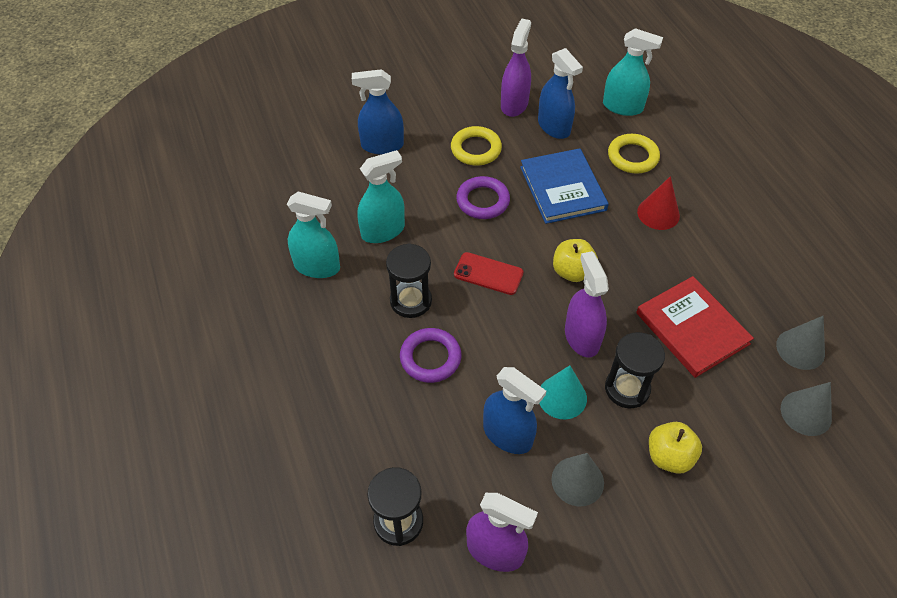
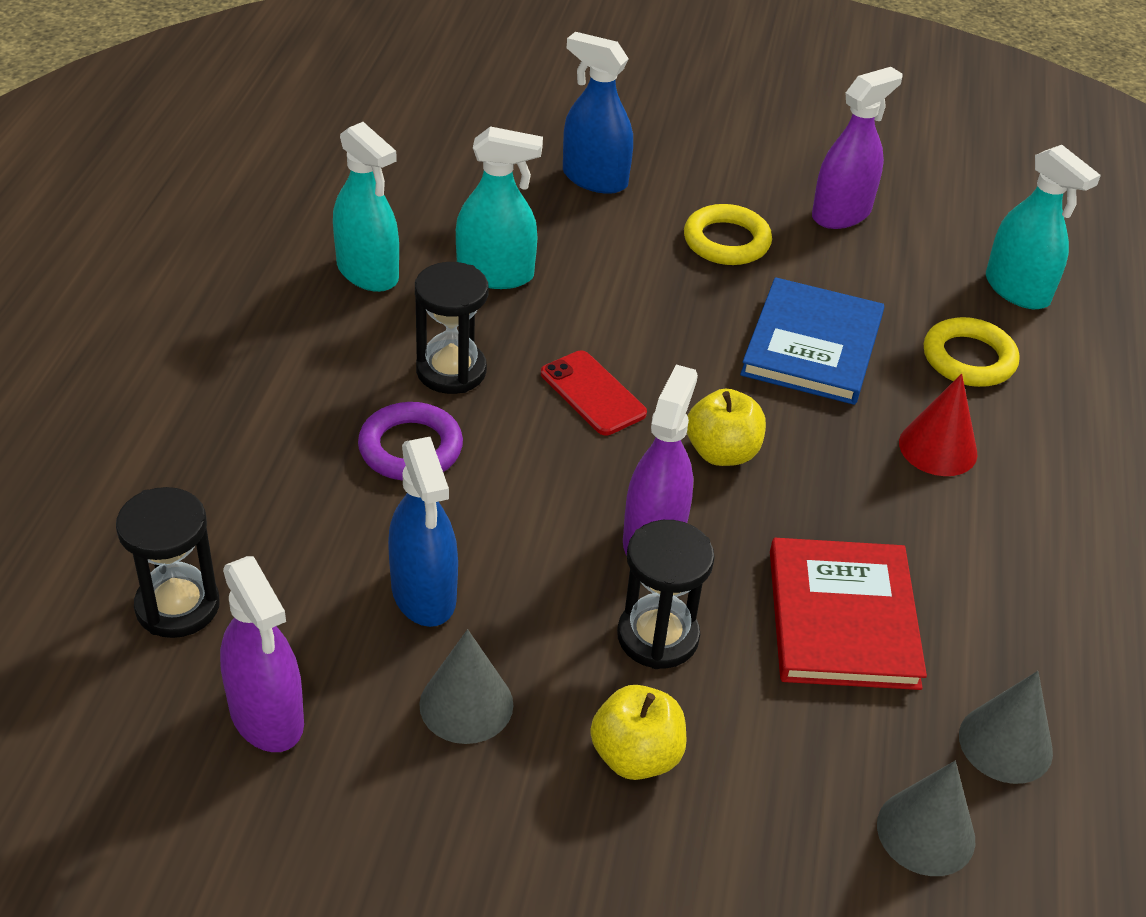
camera: 30 degrees right, 10 degrees down
purple ring [456,176,510,219] -> none
blue spray bottle [538,48,583,139] -> none
turquoise cone [539,365,587,419] -> none

